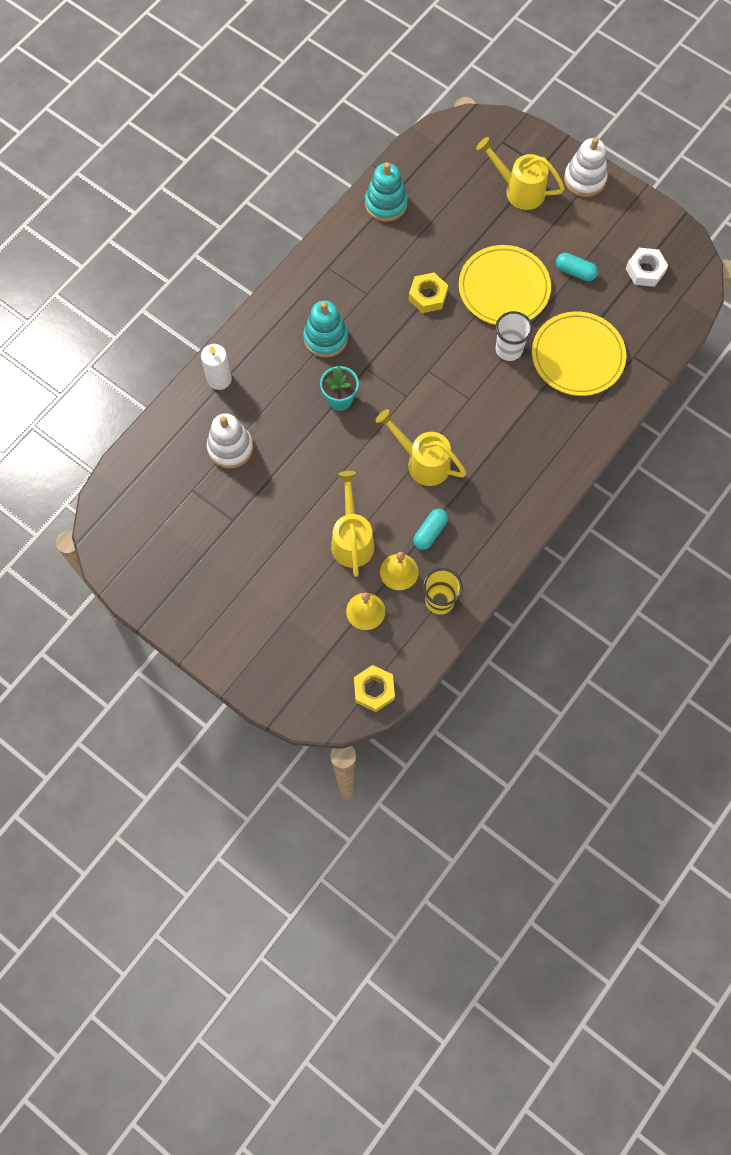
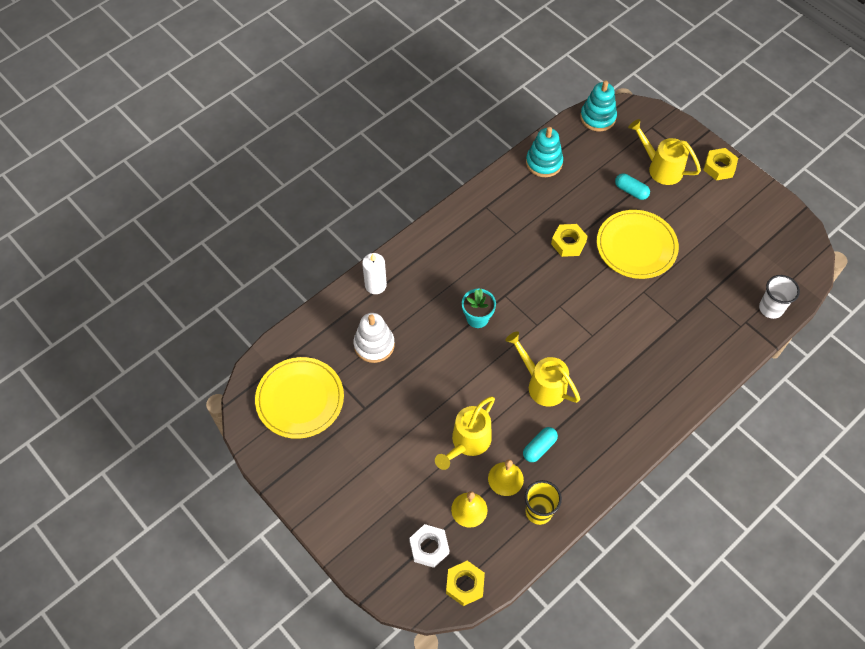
camera: 10 degrees right, 10 degrees down
turquoise stacking toy [303,301,348,358] -> turquoise stacking toy moved to [580,81,617,131]
yellow watering can [331,471,375,577] -> yellow watering can turned 150 degrees counterclockwise [435,396,495,470]
white cup [496,311,533,361] -> white cup moved to [759,275,800,319]
yellow plate [532,311,626,396] -> yellow plate moved to [255,357,344,439]
turquoise capsule [556,253,598,281] -> turquoise capsule moved to [615,174,650,200]
white stacking toy [564,137,608,197] -> yellow nut [704,148,738,180]
white nut [626,248,668,287] -> white nut moved to [409,524,449,568]

